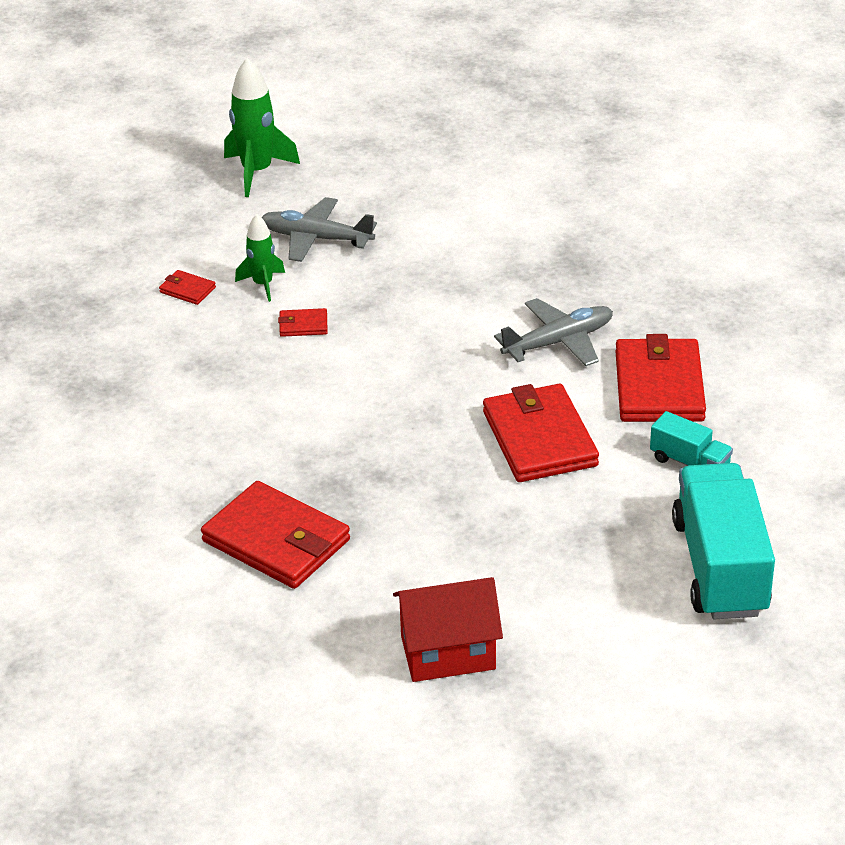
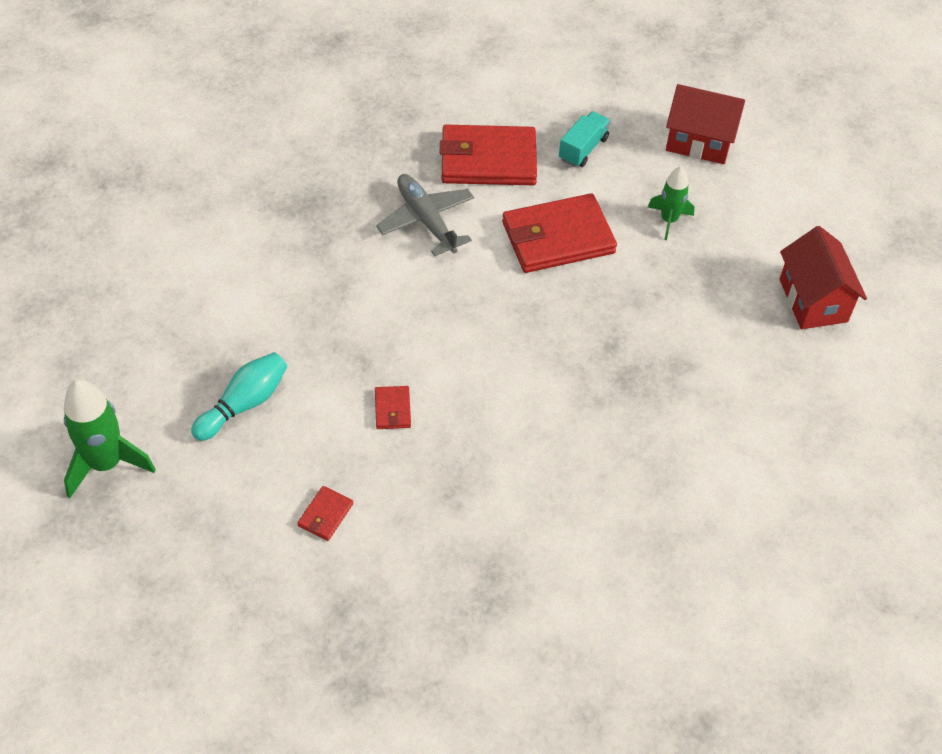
camera: 95 degrees left, 15 degrees up
red wallet [201,481,350,589] -> none
green rocket [235,214,285,302] -> green rocket moved to [648,166,694,240]
grey plane [261,197,377,262] -> turquoise bowling pin [191,352,287,441]
turquoise truck [672,463,775,619] -> red house [666,84,745,164]

